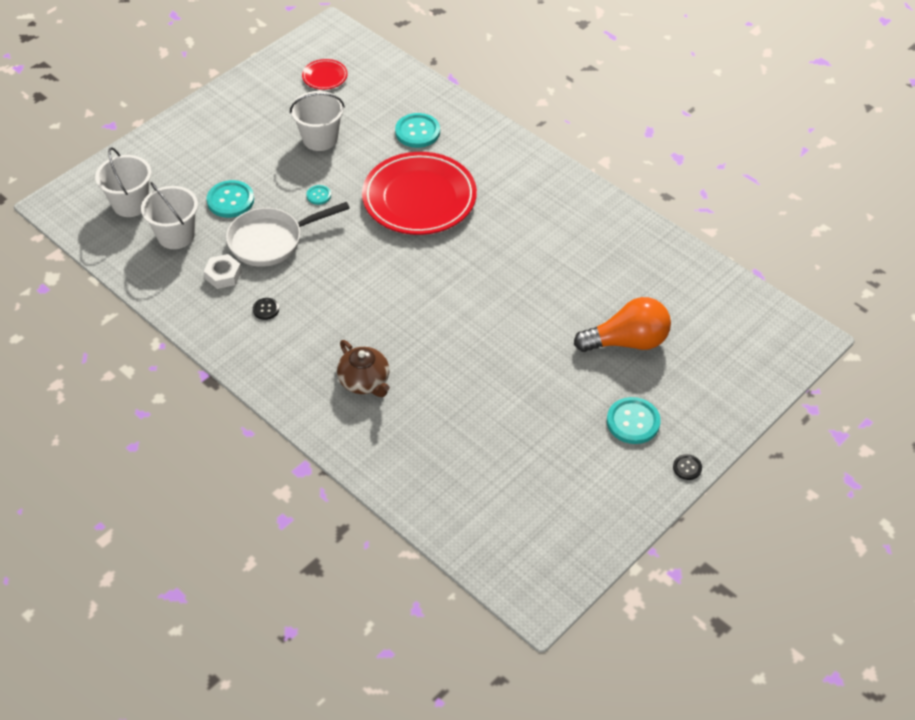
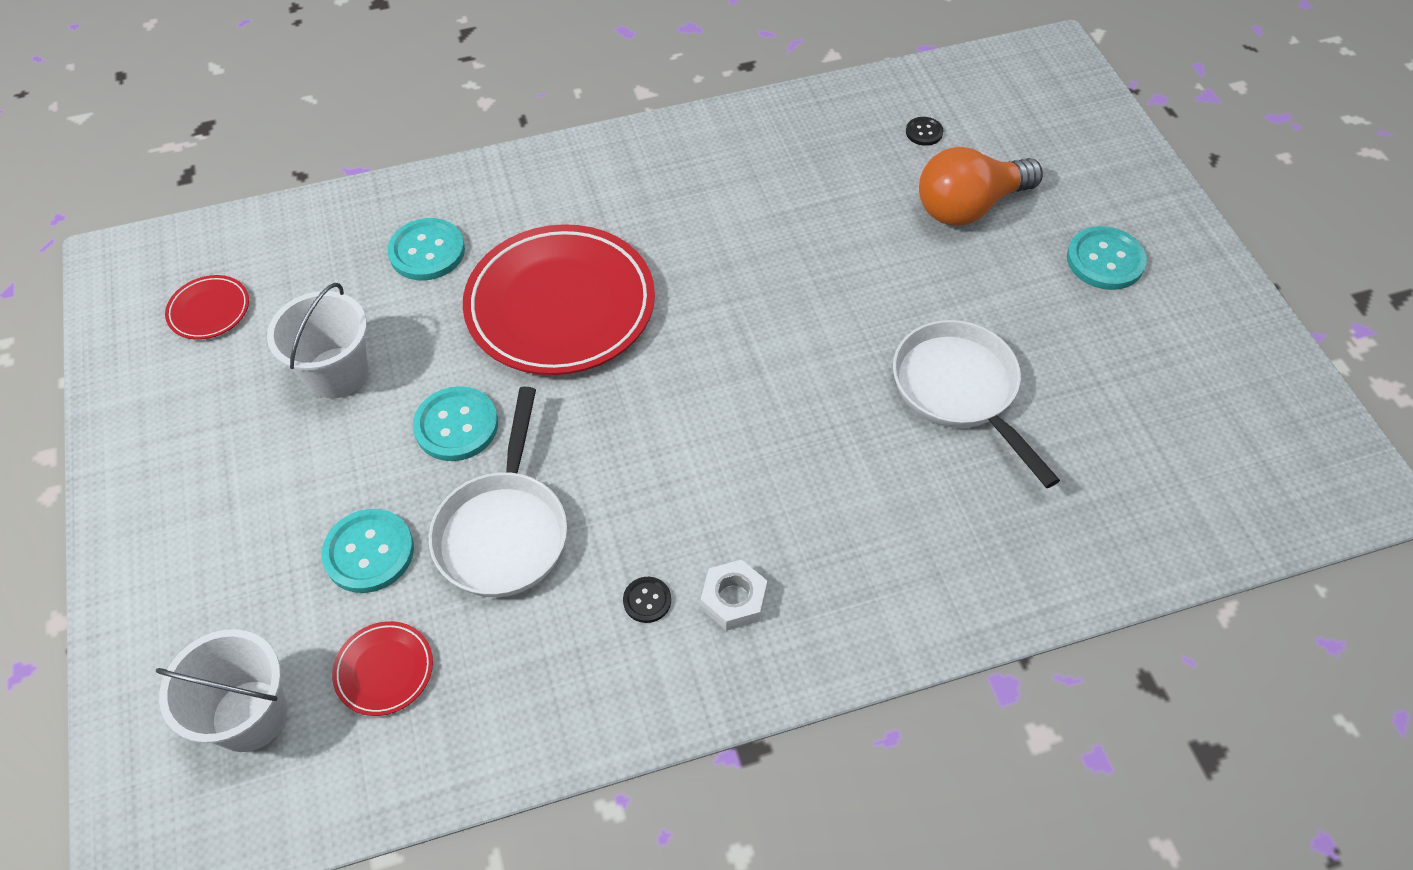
camera: 60 degrees left, 5 degrees up
white bucket [141,182,198,249] -> red plate [332,621,433,716]
white nut [204,254,242,289] -> white nut moved to [701,559,767,631]
turquoise button [306,185,331,205] -> turquoise button [413,386,498,461], size x1.90
brown teapot [337,340,390,397] -> none
orange light bulb [574,297,671,352] -> orange light bulb turned 135 degrees counterclockwise [919,147,1043,226]
black button [673,454,702,480] -> black button moved to [906,117,943,146]
none -> white pan [893,320,1060,488]

